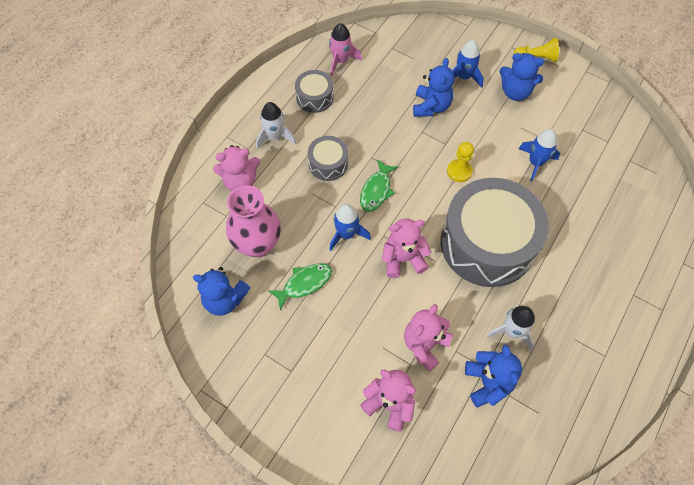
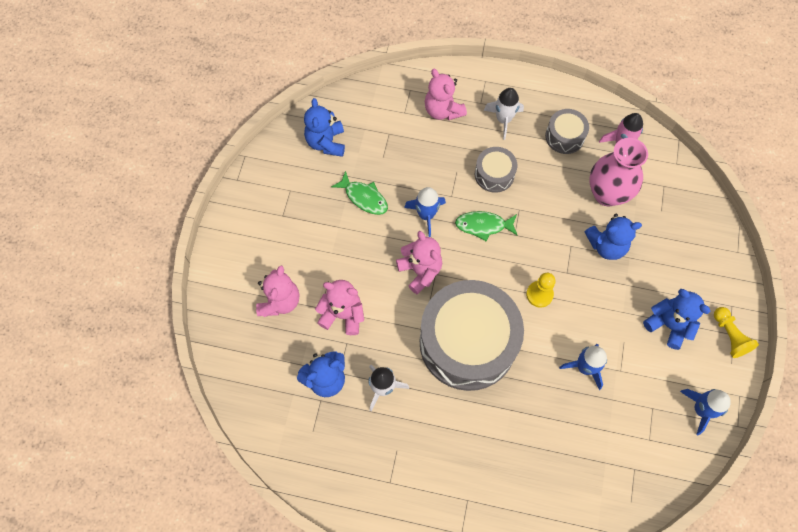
camera: 70 degrees right, 5 degrees up
pink vase [226,185,281,257] -> pink vase moved to [589,138,648,206]
blue rocket [452,40,484,88] -> blue rocket moved to [680,389,730,436]
blue teddy bear [499,53,544,101] -> blue teddy bear turned 135 degrees clockwise [643,289,710,350]

